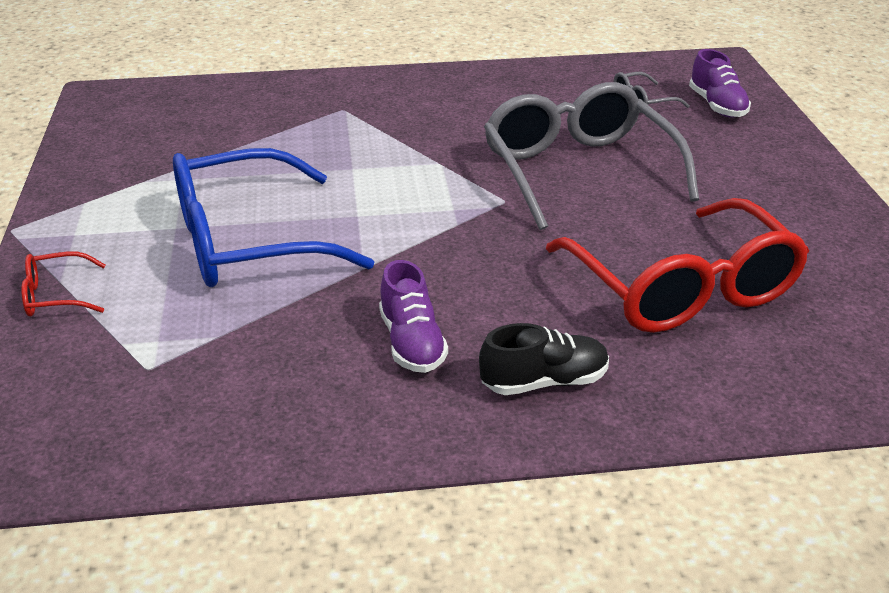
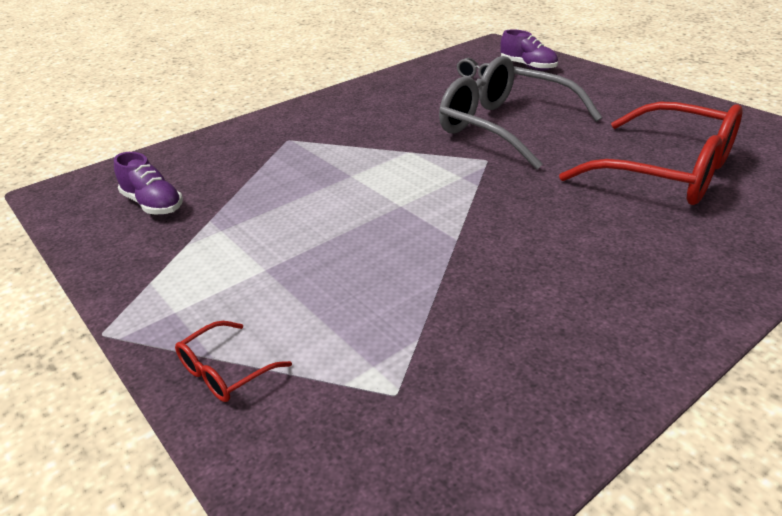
camera: 30 degrees left, 0 degrees up
blue glasses [173,148,374,287] -> none
purple shoe [379,260,448,373] -> purple shoe moved to [114,152,183,215]
black shoe [479,323,609,395] -> none

